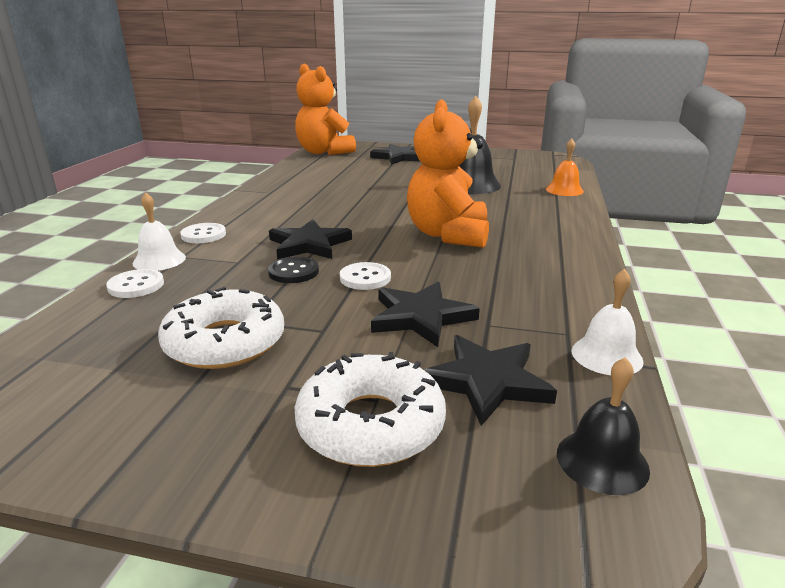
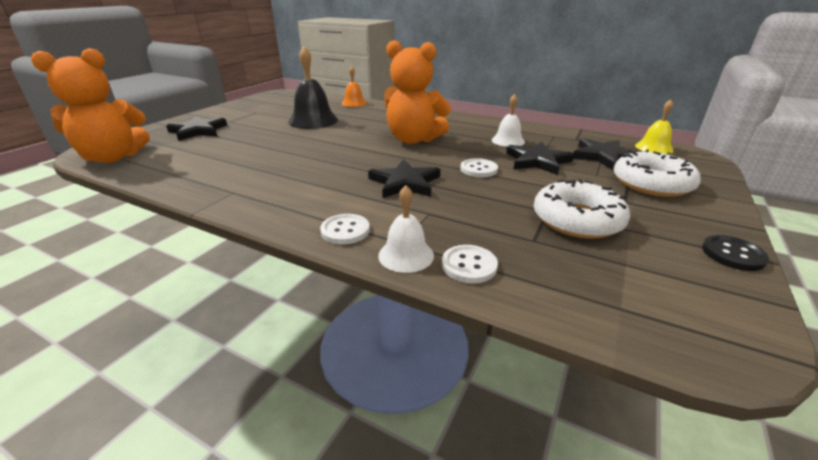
camera: 75 degrees left, 5 degrees up
black button [268,257,319,283] -> black button moved to [702,235,769,271]
black bell [557,357,650,495] -> yellow bell [635,99,674,154]
white bell [571,269,644,375] -> white bell moved to [492,94,525,147]

